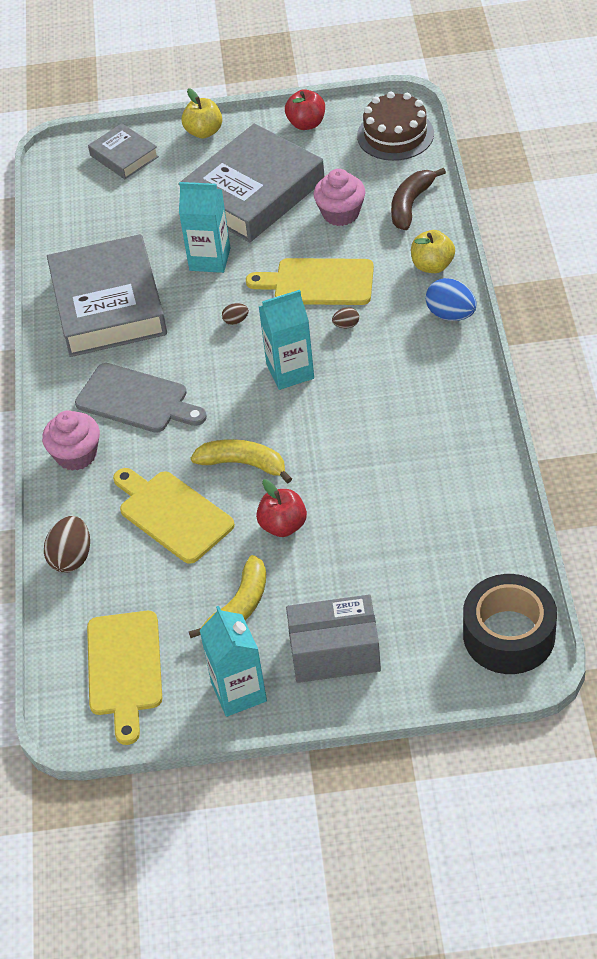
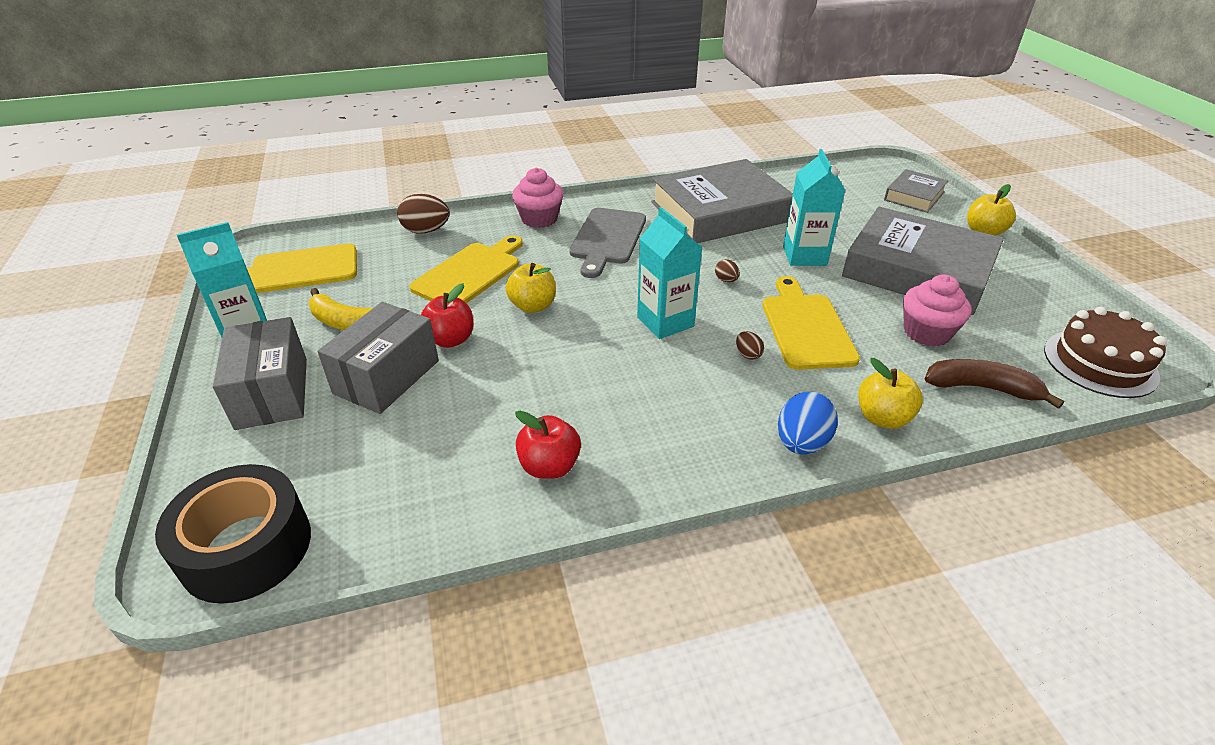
camera: 75 degrees right, 10 degrees down
yellow banana [191,439,292,483] -> yellow apple [506,263,556,313]
red apple [285,89,325,130] -> red apple moved to [515,411,581,479]
none -> grey box [317,302,439,414]

